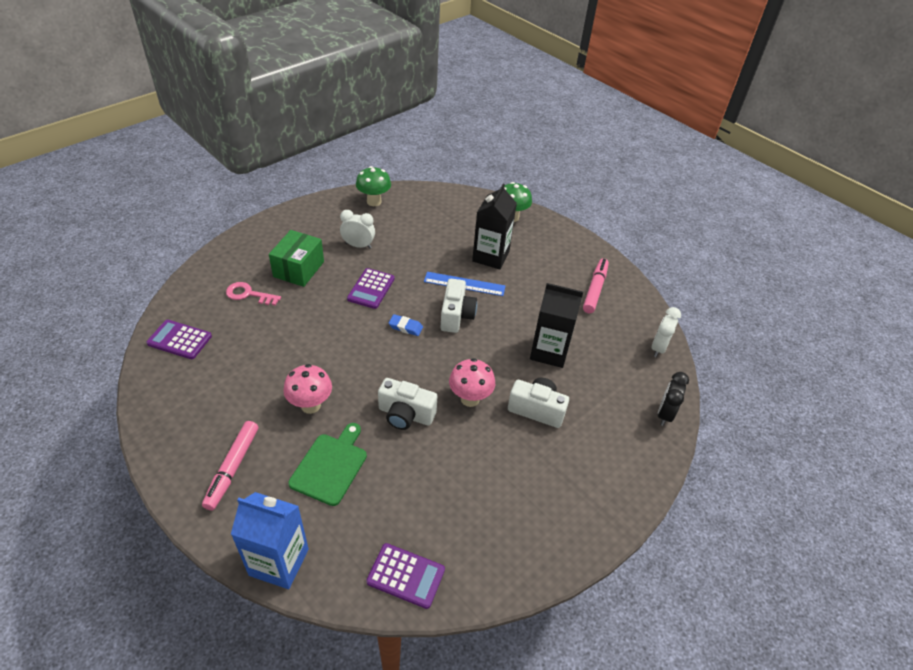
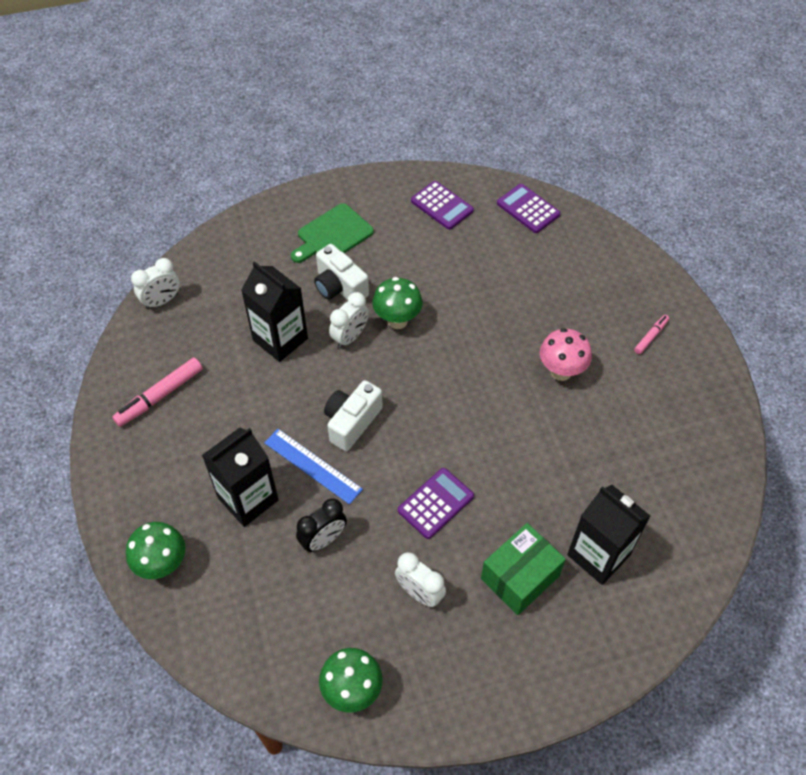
camera: 150 degrees left, 10 degrees up
purple calculator [146,320,212,359] -> purple calculator moved to [411,181,474,230]
pink marker [202,421,258,511] -> pink marker [634,315,669,354], size x0.56
pink key [226,282,281,306] -> black carton [567,485,650,585]
blue carton [231,492,309,589] -> none
green cutting board [288,423,367,506] -> green cutting board moved to [291,203,374,263]
white camera [378,378,438,430] -> none
blue eraser [389,314,423,336] -> none
pink mushroom [449,358,495,407] -> green mushroom [372,277,423,329]
black clock [658,372,689,426] -> black clock moved to [296,498,347,552]
none -> white clock [329,292,369,349]

